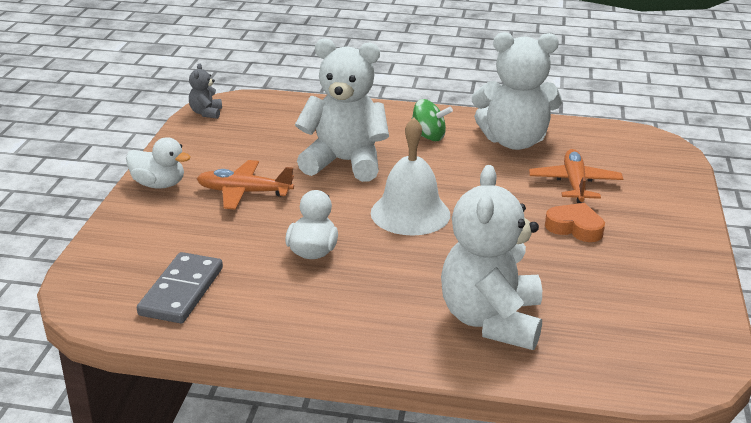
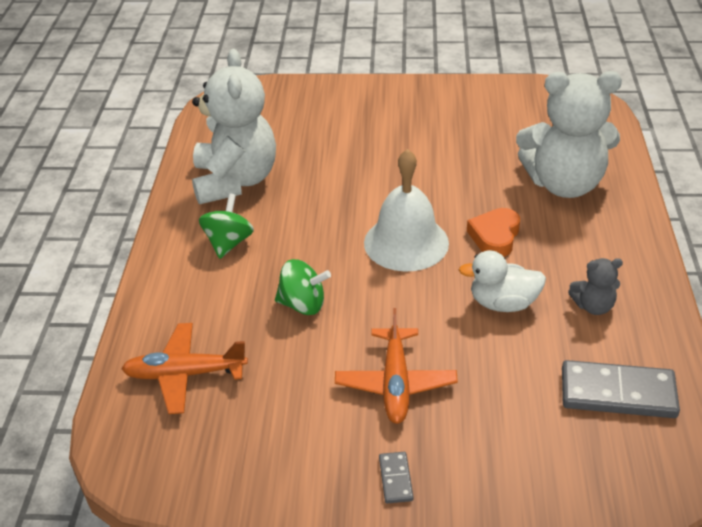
camera: 95 degrees left, 10 degrees up
white duck [126,137,190,189] -> grey domino [379,452,414,503]
grey teddy bear [189,63,222,119] -> grey teddy bear moved to [568,258,623,315]
white teddy bear [295,38,389,182] -> green spinning top [275,259,331,315]
orange plane [529,149,623,203] -> orange plane moved to [121,323,248,414]
orange heart [545,203,605,242] -> orange heart moved to [467,208,520,257]

